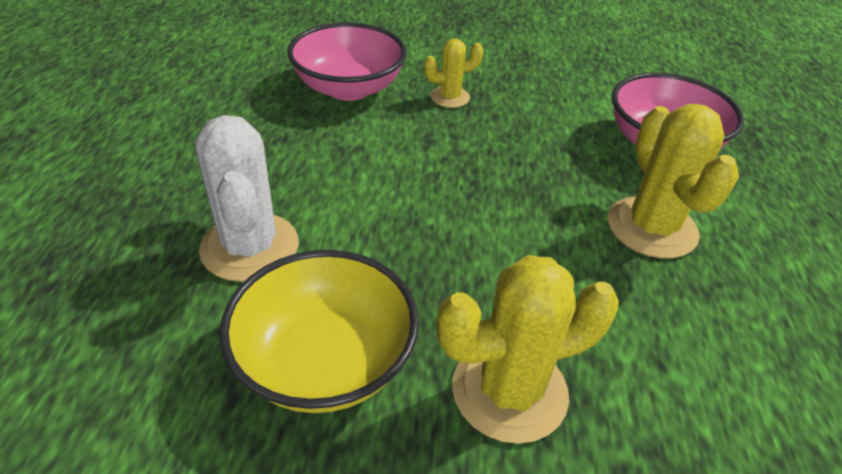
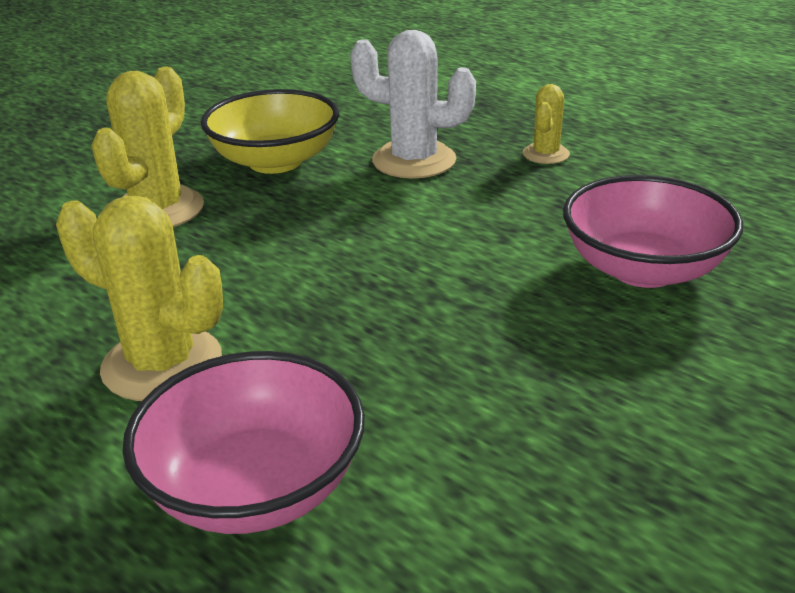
camera: 130 degrees right, 10 degrees down
yellow cactus [424,39,483,108] -> yellow cactus moved to [523,84,570,164]

